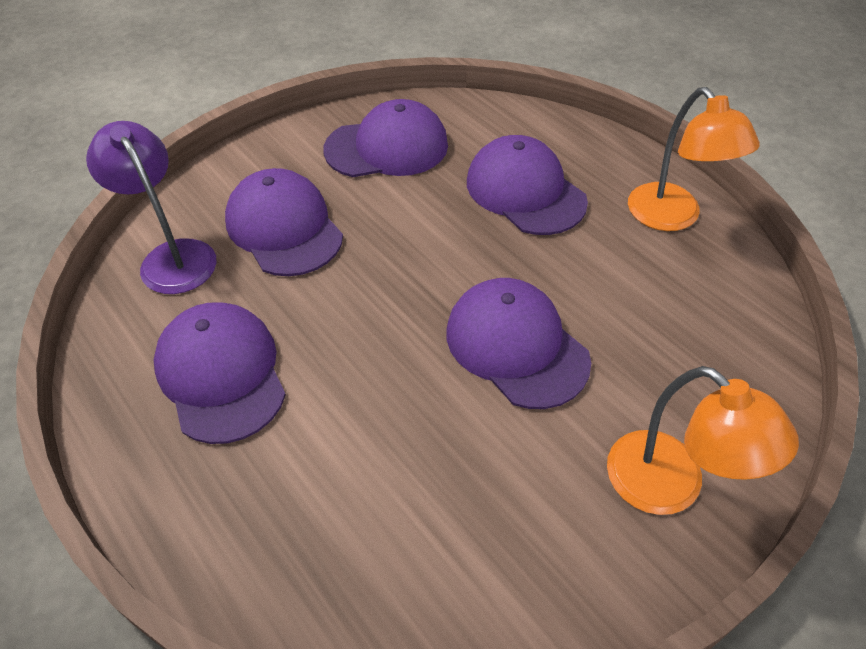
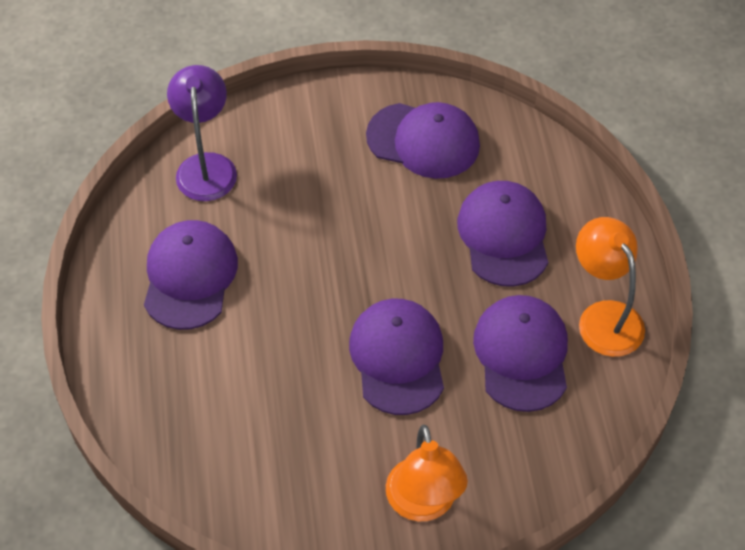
camera: 30 degrees right, 5 degrees up
purple cap [225,168,343,276] -> purple cap moved to [473,295,568,412]
orange lamp [628,87,760,231] -> orange lamp turned 150 degrees clockwise [576,217,645,357]

